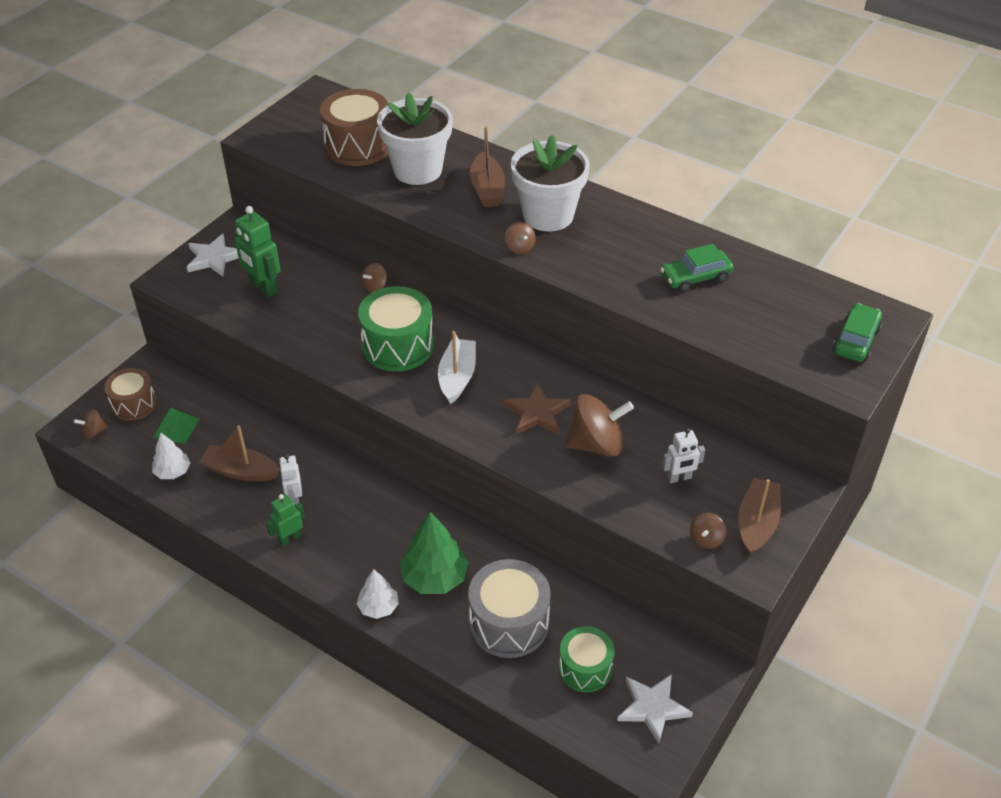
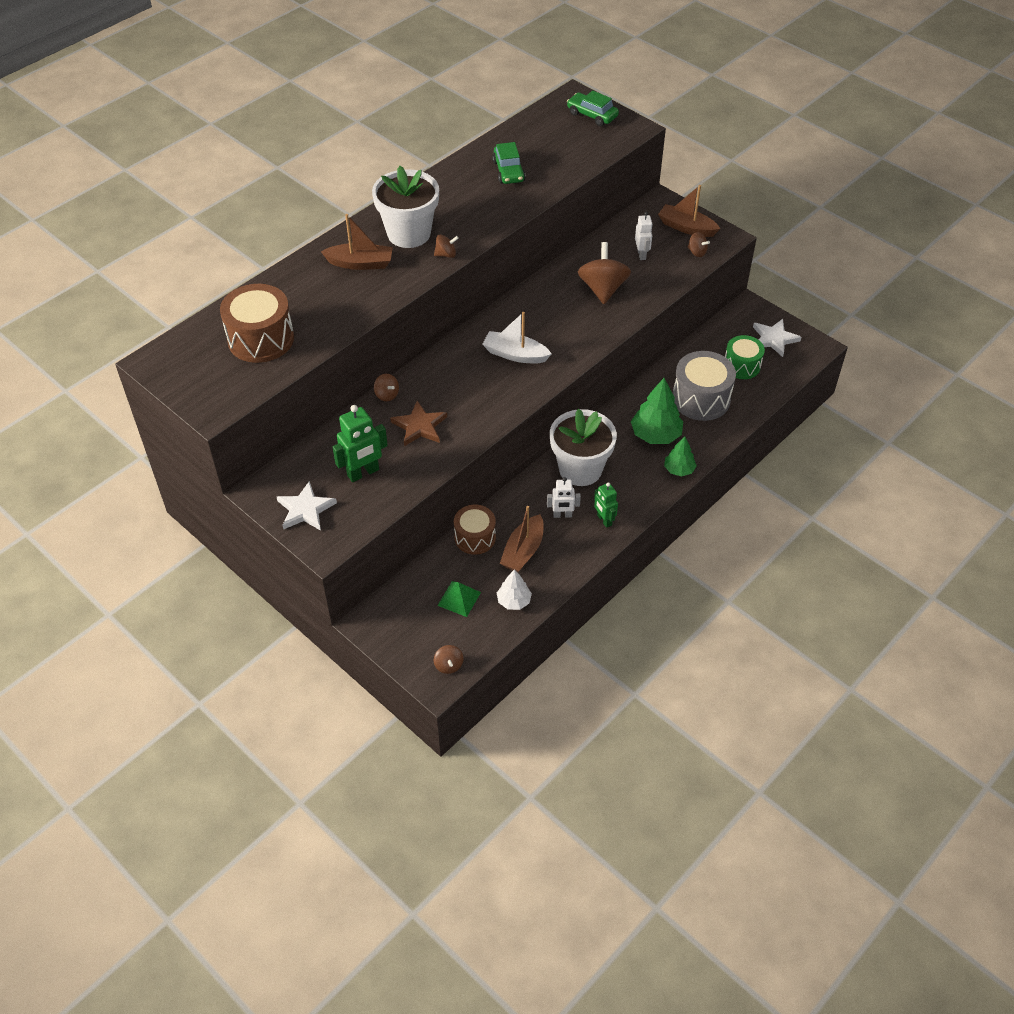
camera: 80 degrees left, 5 degrees up
brown drum [104,368,157,421] -> brown drum moved to [454,505,496,555]
white tree [357,569,399,619] -> green tree [664,436,697,477]
green drum [358,286,434,372] -> none
white flower pot [377,93,453,185] -> white flower pot moved to [550,409,617,486]
brown star [504,383,571,435] -> brown star moved to [390,401,447,446]

